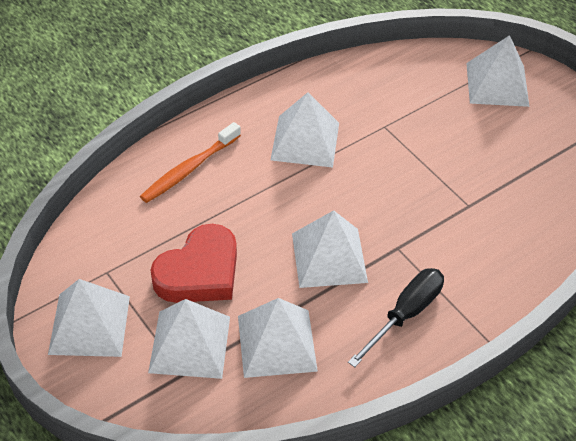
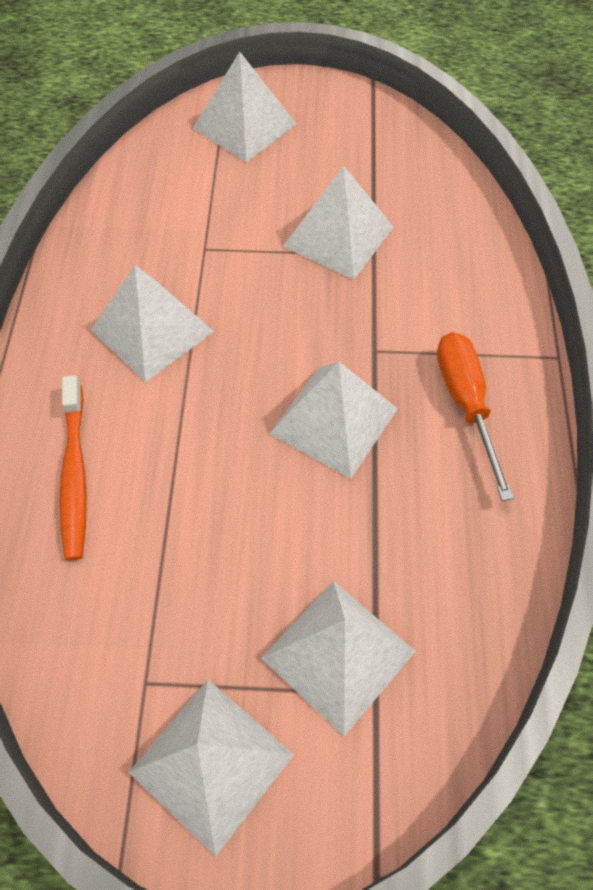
camera: 50 degrees left, 10 degrees up
red heart [151,224,237,303] -> none
white pyramid [238,298,318,378] -> white pyramid moved to [283,166,394,280]
black screwdriver [348,268,444,367] -> orange screwdriver [437,332,514,501]

